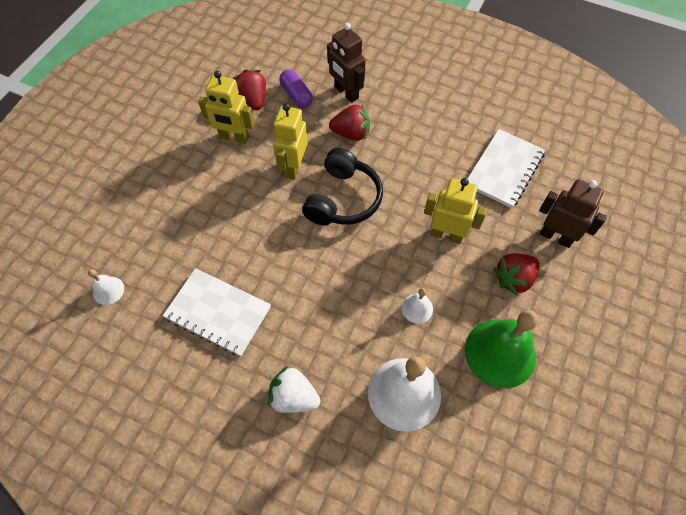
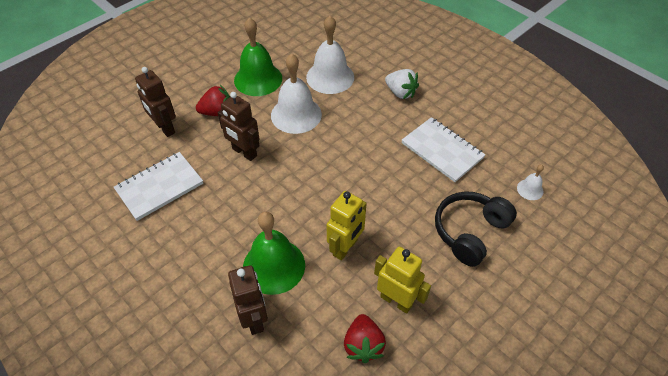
camera: 160 degrees left, 10 degrees down
purple capsule [280,70,313,108] -> none
black headphones [302,148,383,226] -> black headphones moved to [435,191,517,267]
red strawberry [329,104,370,141] -> green bell [243,212,305,295]
white bell [402,288,433,323] -> white bell [271,53,322,134], size x2.17
yellow robot [424,178,487,244] -> brown robot [218,92,260,161]

